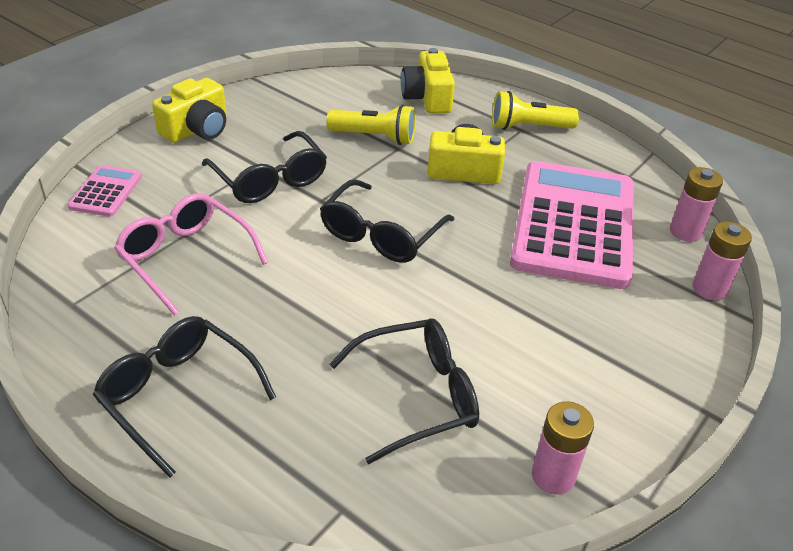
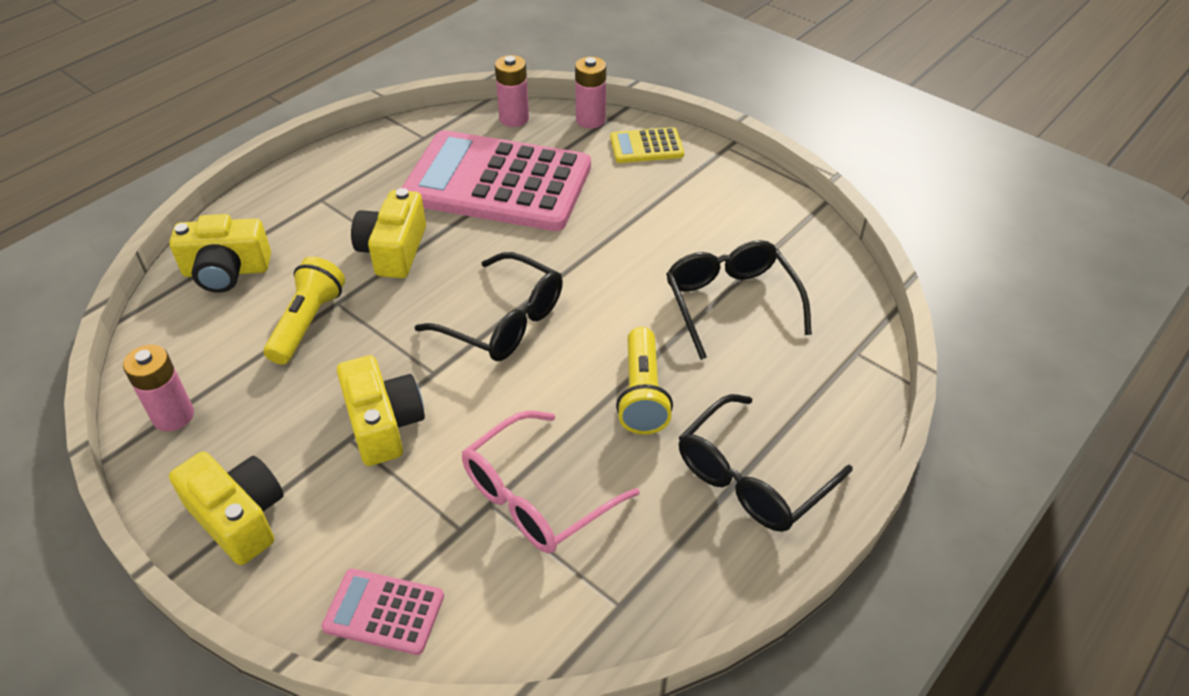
camera: 85 degrees left, 5 degrees up
black glasses [202,131,327,203] -> yellow camera [337,355,425,466]
yellow flashlight [492,91,579,130] -> yellow flashlight moved to [616,327,673,435]
pink battery [532,401,594,495] -> pink battery moved to [123,344,194,432]
none -> yellow calculator [610,127,684,163]

